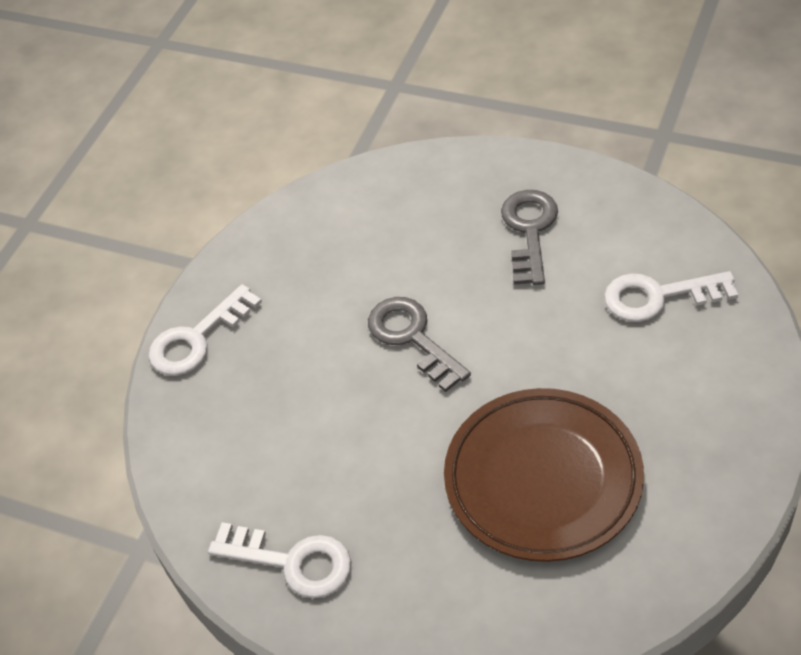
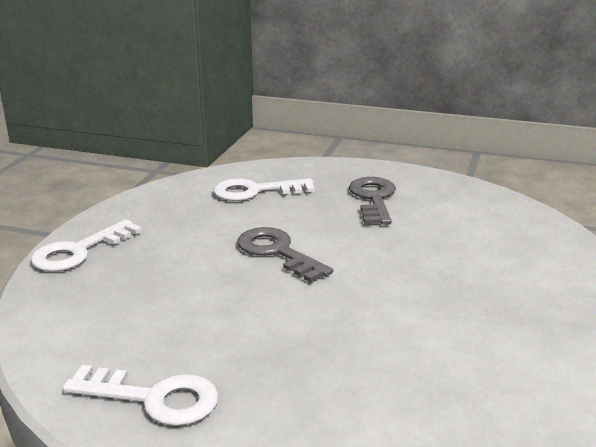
camera: 10 degrees left, 25 degrees down
brown plate [444,388,644,562] -> none
white key [604,271,738,322] -> white key moved to [213,178,315,201]

